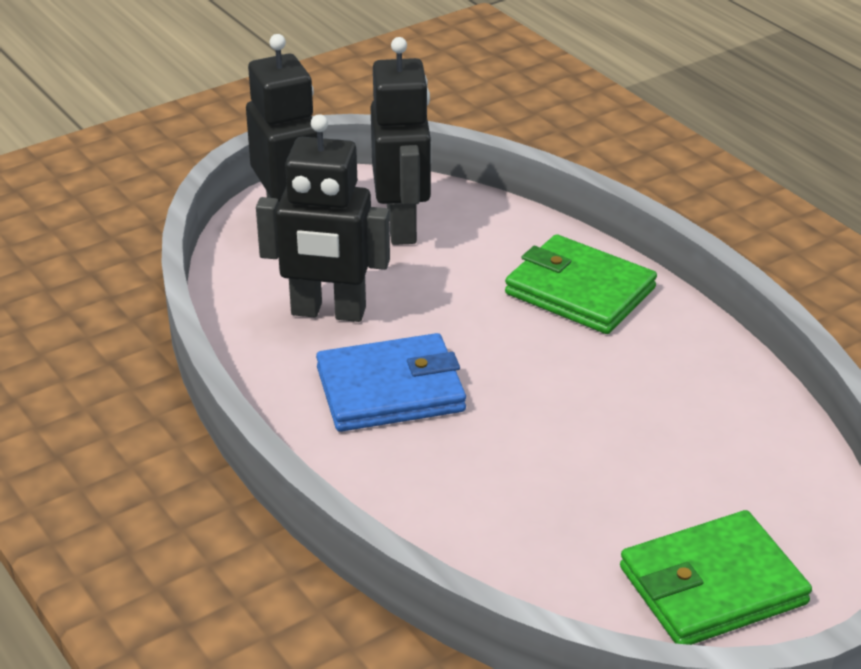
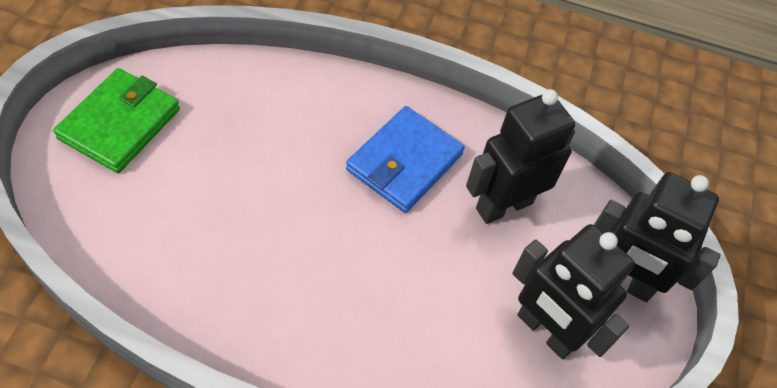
camera: 135 degrees right, 20 degrees up
green wallet [505,234,657,334] -> none

